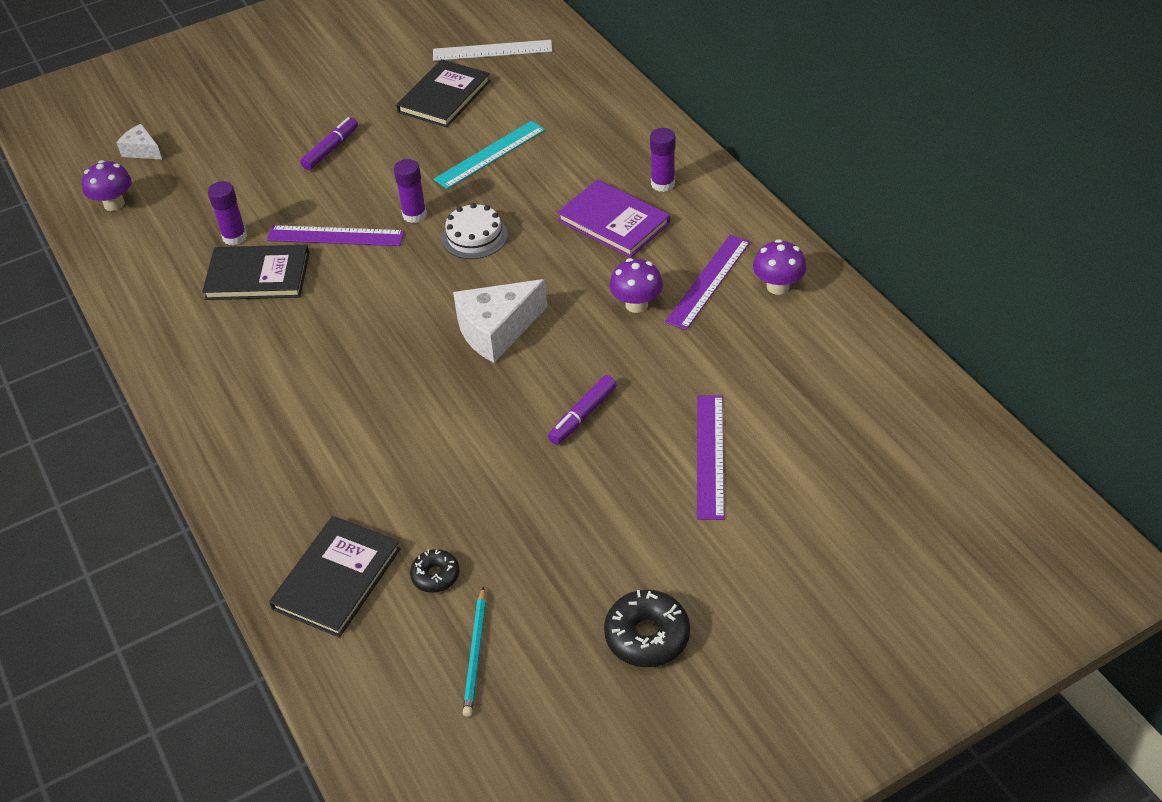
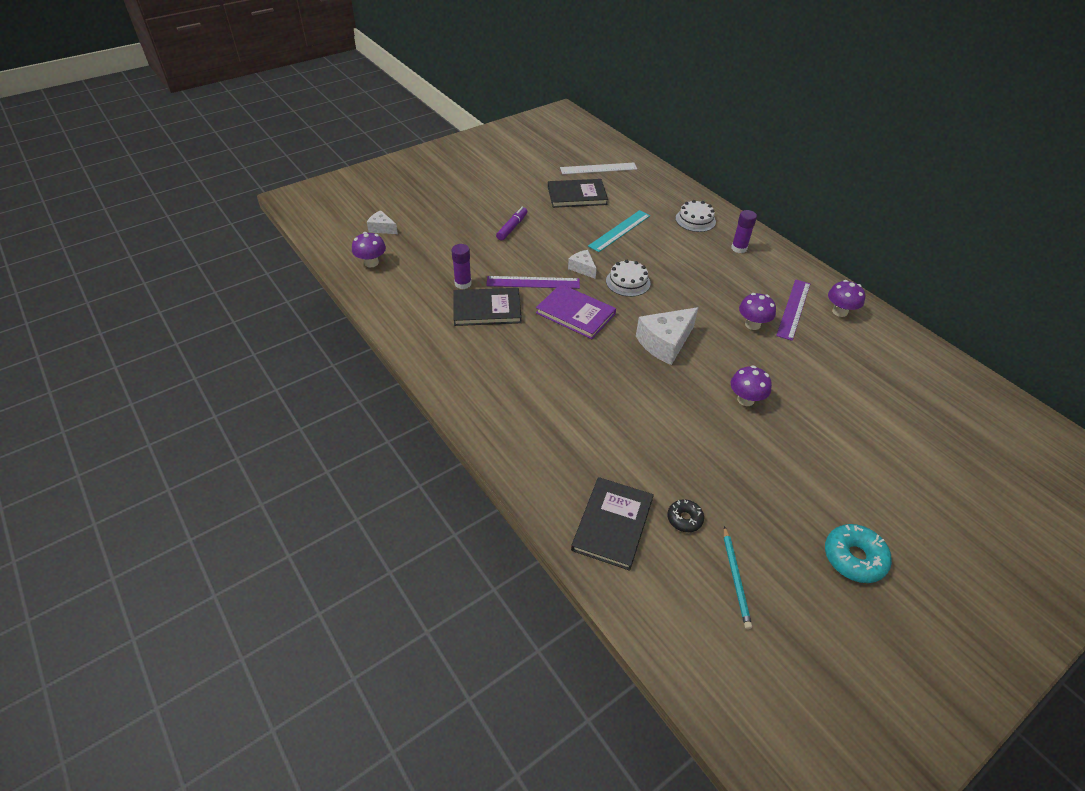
camera: 10 degrees left, 0 degrees up
purple glue stick [394,159,427,223] -> white cheese [568,250,597,279]
black book [396,59,491,127] -> black book turned 60 degrees clockwise [548,179,608,208]
purple marker [548,375,617,445] -> purple mushroom [731,365,772,406]
purple book [557,179,670,258] -> purple book moved to [536,284,616,339]
black donut [604,590,690,667] -> turquoise donut [825,524,892,583]
purple ruler [697,395,724,520] -> none
none -> white cake [676,200,716,232]

